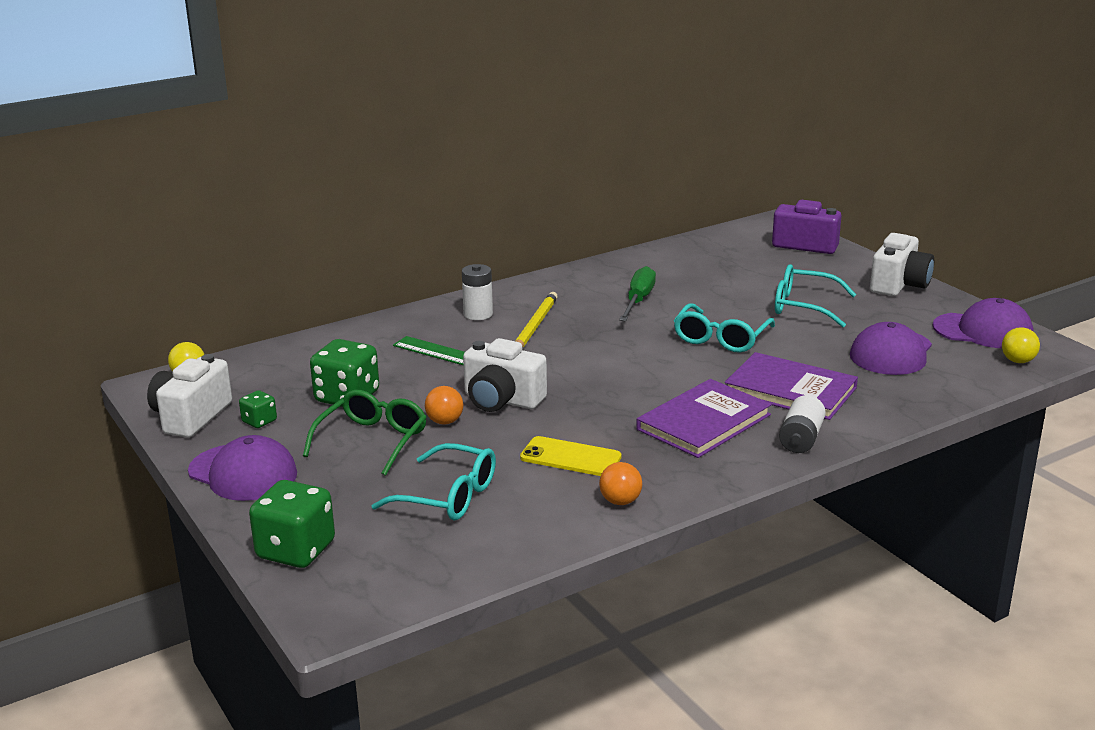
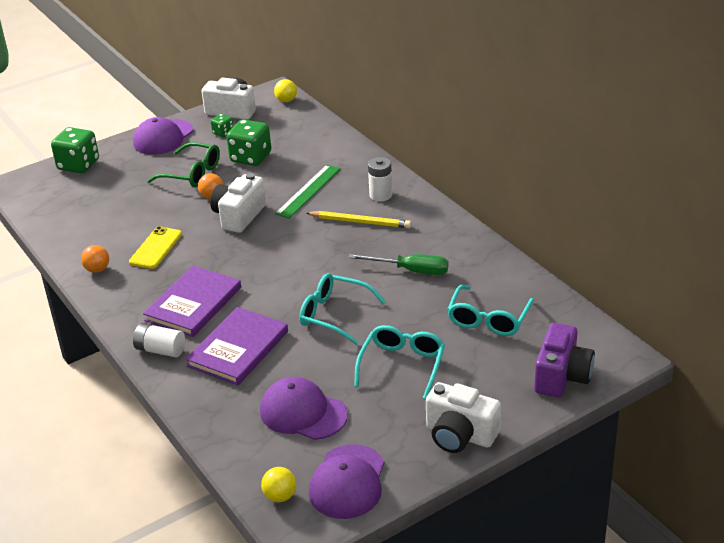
camera: 90 degrees right, 10 degrees up
turquoise glasses [371,443,496,520] -> turquoise glasses moved to [447,285,534,336]
purple book [636,379,772,458] -> purple book turned 75 degrees clockwise [143,266,241,337]

